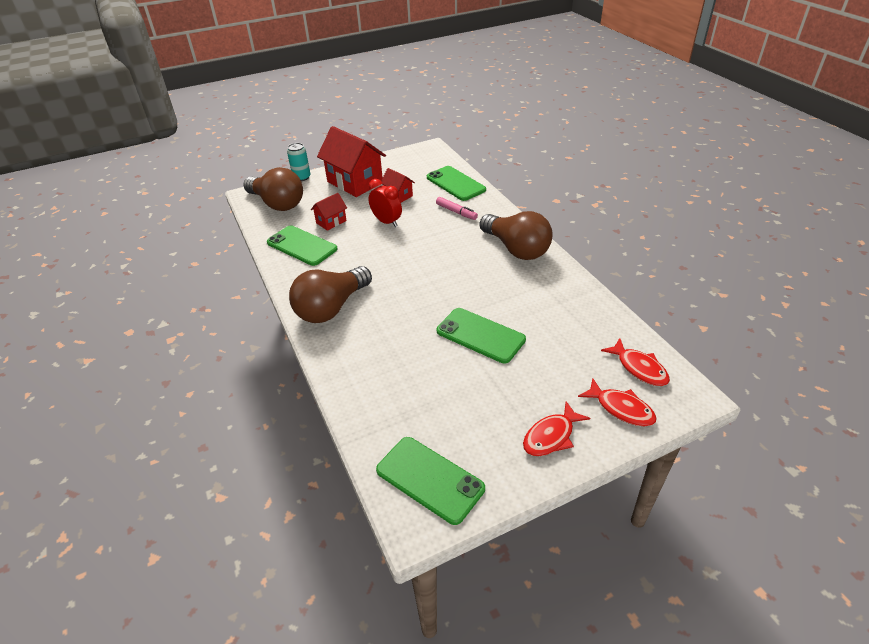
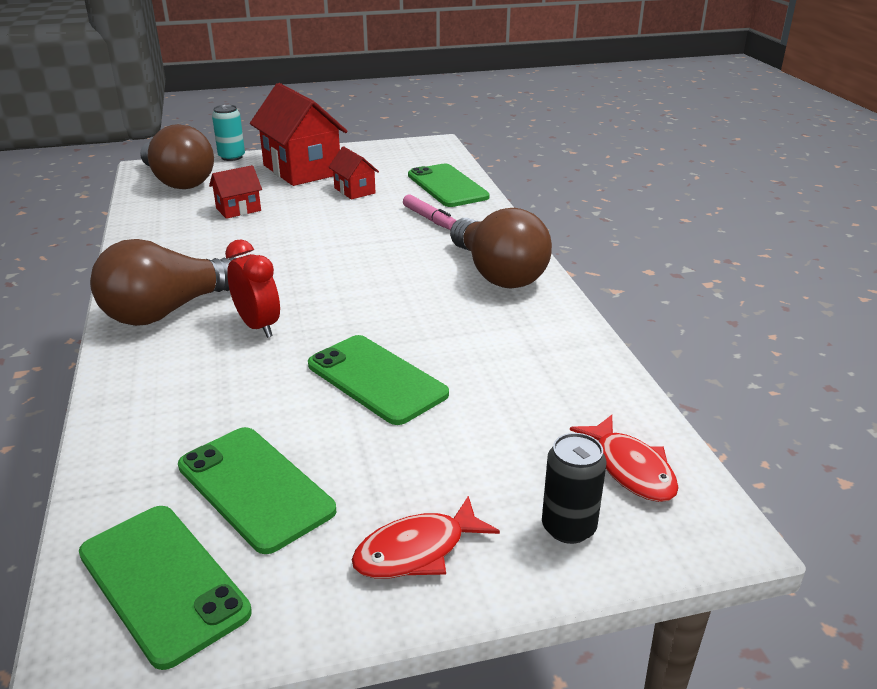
camera: 10 degrees right, 10 degrees down
green phone [267,225,337,266] -> green phone moved to [178,427,336,554]
red clock [369,179,402,227] -> red clock moved to [225,239,280,338]
red fish [578,378,657,426] -> black can [542,433,606,544]

